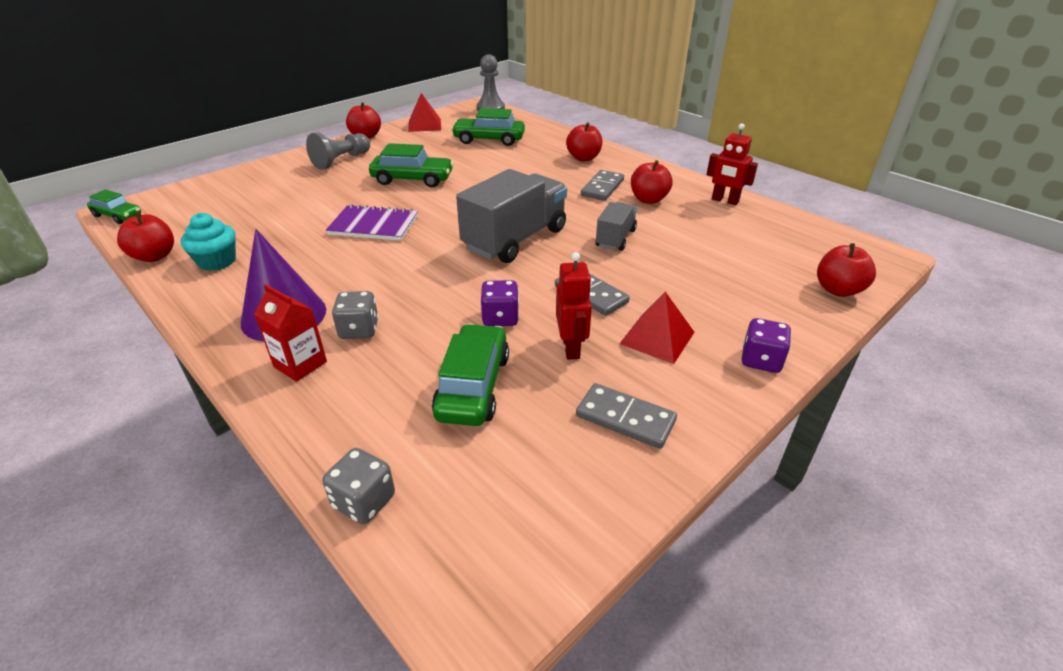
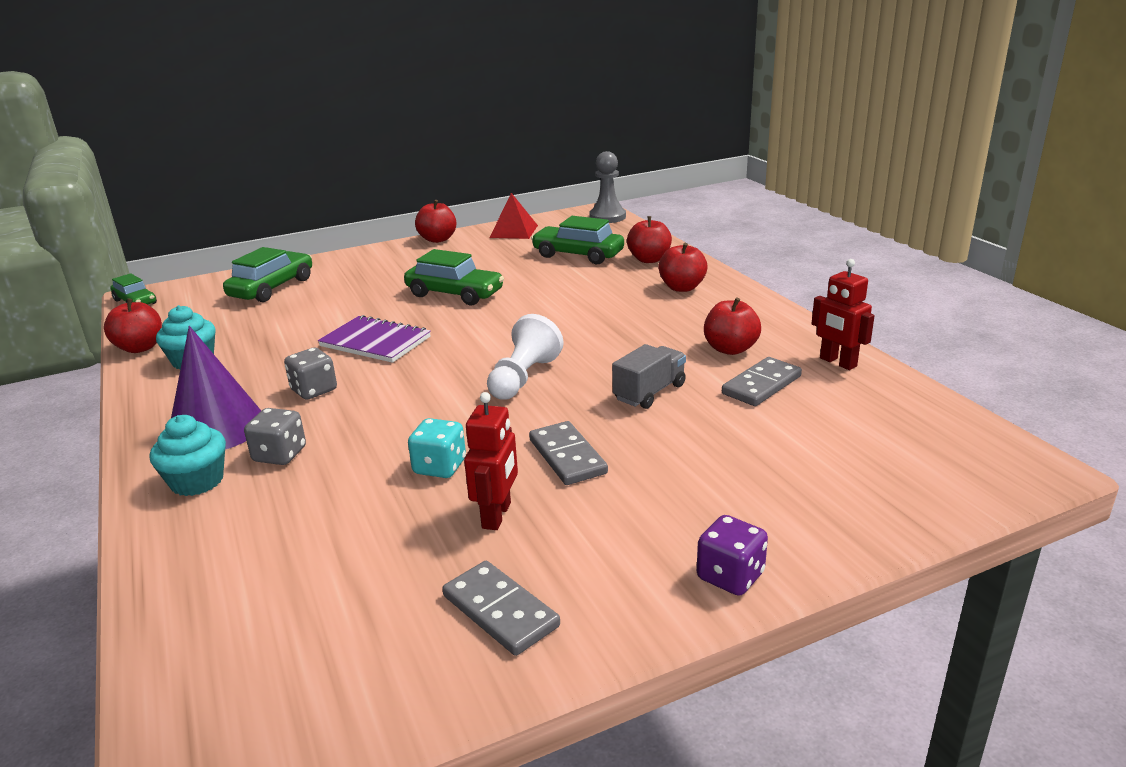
camera: 20 degrees right, 10 degrees down
red carton [254,284,327,382] -> turquoise cupcake [150,415,226,496]
grey pawn [306,132,370,170] -> none
grey dice [322,448,395,524] -> grey dice moved to [284,348,337,400]
green car [432,324,509,426] -> green car moved to [223,247,312,302]
grey truck [456,169,567,263] -> white pawn [487,314,564,400]
purple dice [480,280,519,326] -> turquoise dice [408,418,466,478]
grey domino [581,170,624,201] -> grey domino moved to [722,357,802,406]
red pyramid [619,292,694,364] -> none
red apple [817,243,876,297] -> red apple moved to [627,216,672,263]

